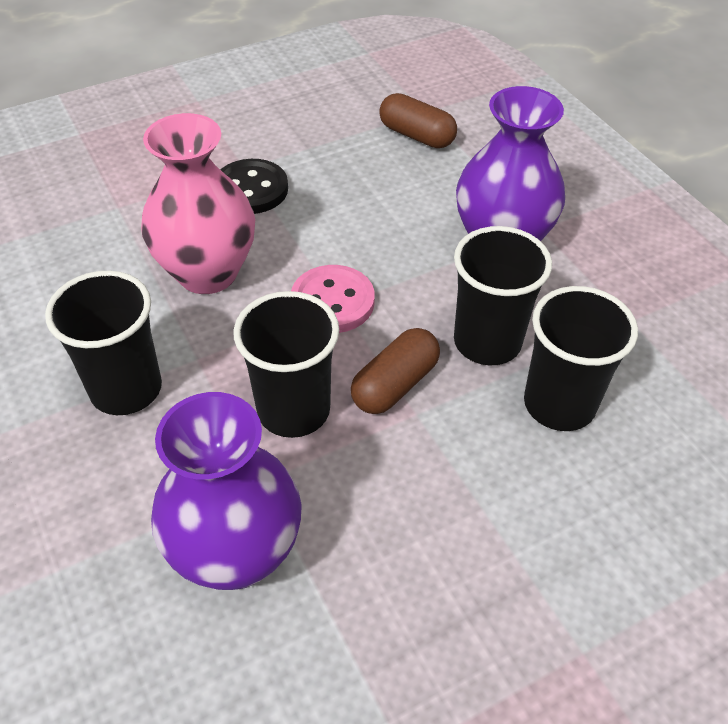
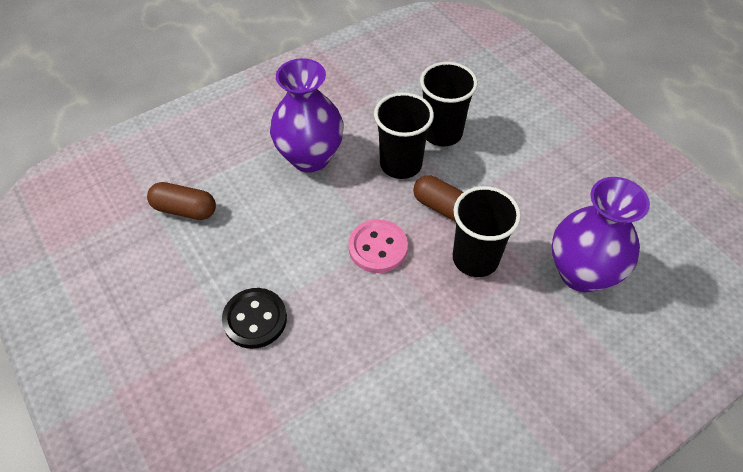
camera: 95 degrees left, 5 degrees up
black cup [45,271,162,415] -> none
pink vase [141,113,255,294] -> none
brown capsule [379,93,457,148] -> brown capsule turned 75 degrees clockwise [147,182,216,220]

